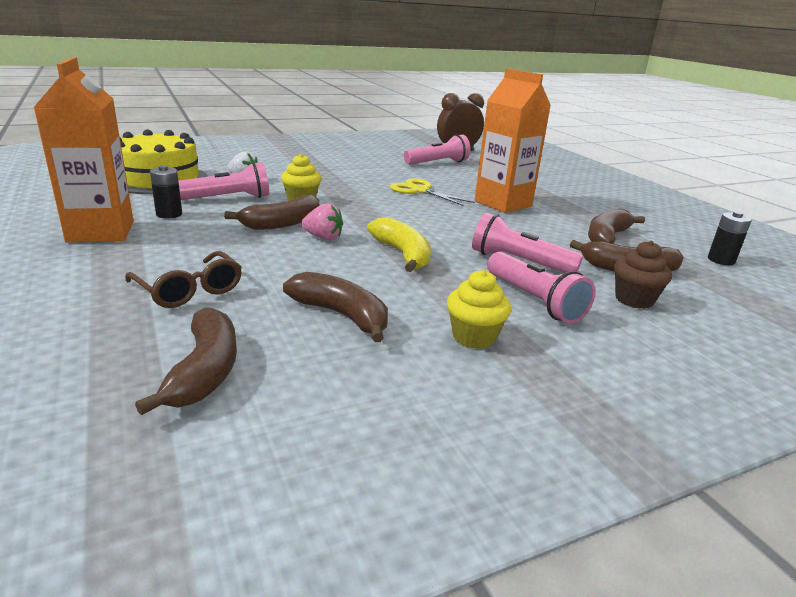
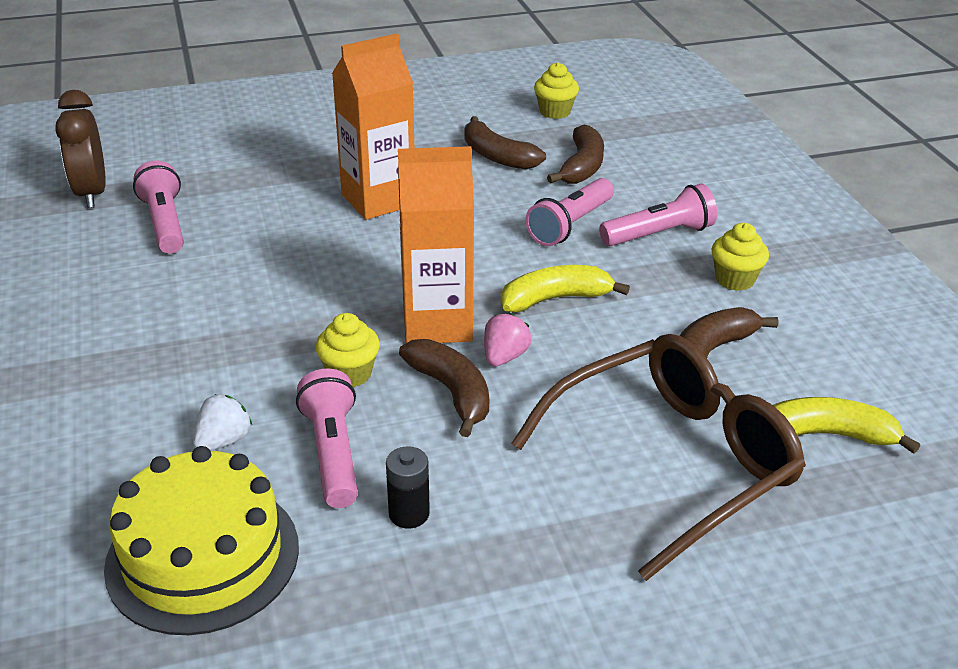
camera: 80 degrees left, 10 degrees up
orange carton [33,57,134,243] -> orange carton moved to [398,146,474,343]
brown glasses [125,251,242,308] -> brown glasses [511,334,806,581], size x2.02
brown banana [135,307,237,415] -> yellow banana [773,397,920,454]
yellow scissors [390,178,475,206] -> none
brown cupcake [614,241,672,309] -> none
black battery [708,211,752,265] -> yellow cupcake [534,62,579,119]

